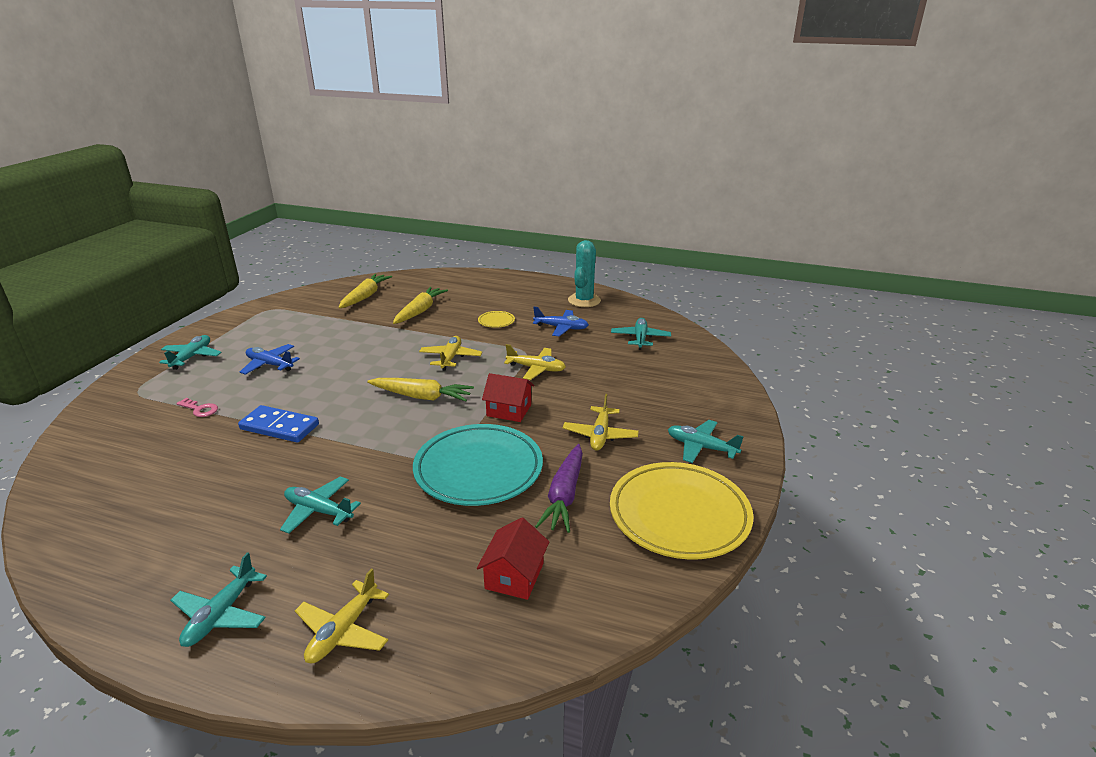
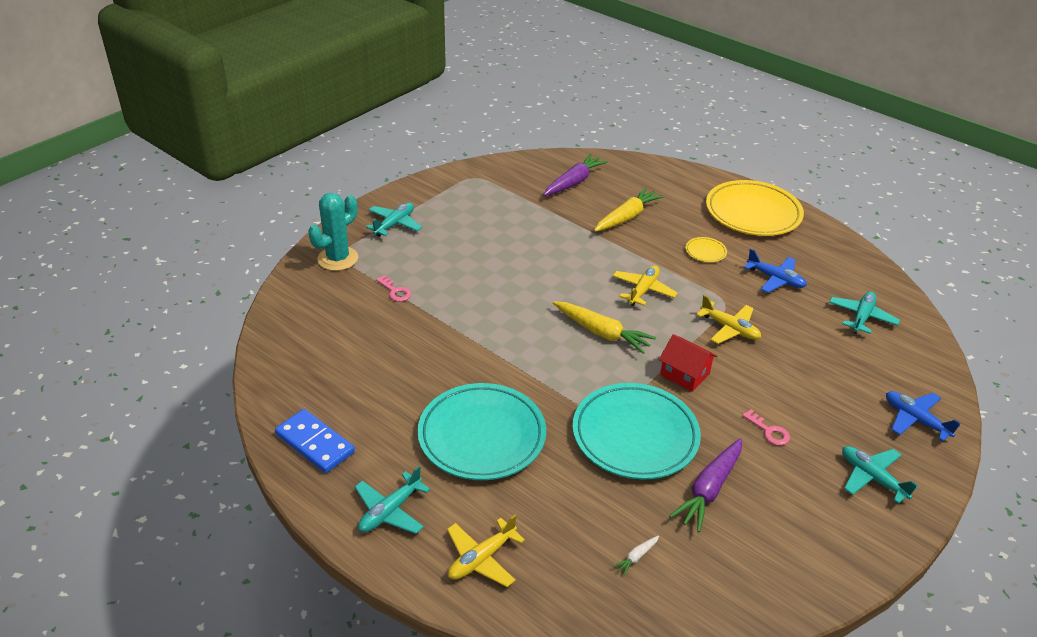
camera: 20 degrees right, 10 degrees up
blue domino [238,405,319,442] -> blue domino moved to [275,409,355,473]
blue plane [240,344,300,375] -> blue plane moved to [886,391,961,441]
turquoise plane [280,476,361,534] -> turquoise plate [417,383,546,480]
yellow carrot [338,274,392,308] -> purple carrot [543,154,608,196]
red house [477,517,549,600] -> white carrot [613,535,659,576]
yellow plane [563,394,639,451] -> pink key [742,409,790,446]
turquoise cactus [568,240,601,307] -> turquoise cactus moved to [308,193,358,271]
yellow plate [610,462,754,559] -> yellow plate moved to [706,180,804,236]

